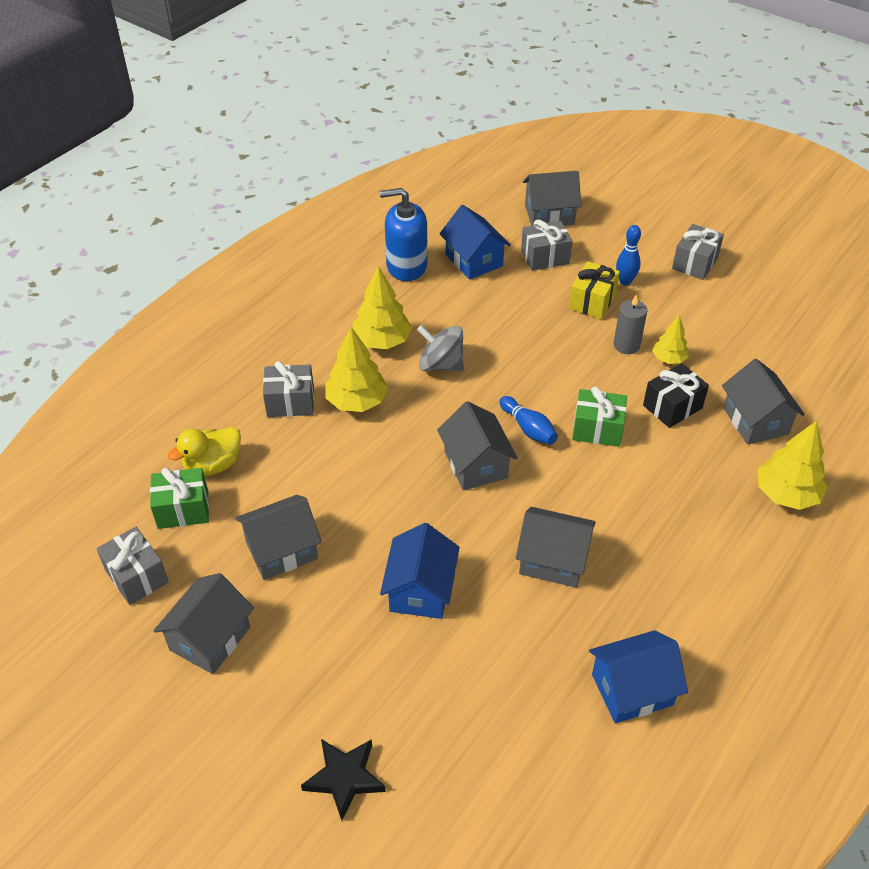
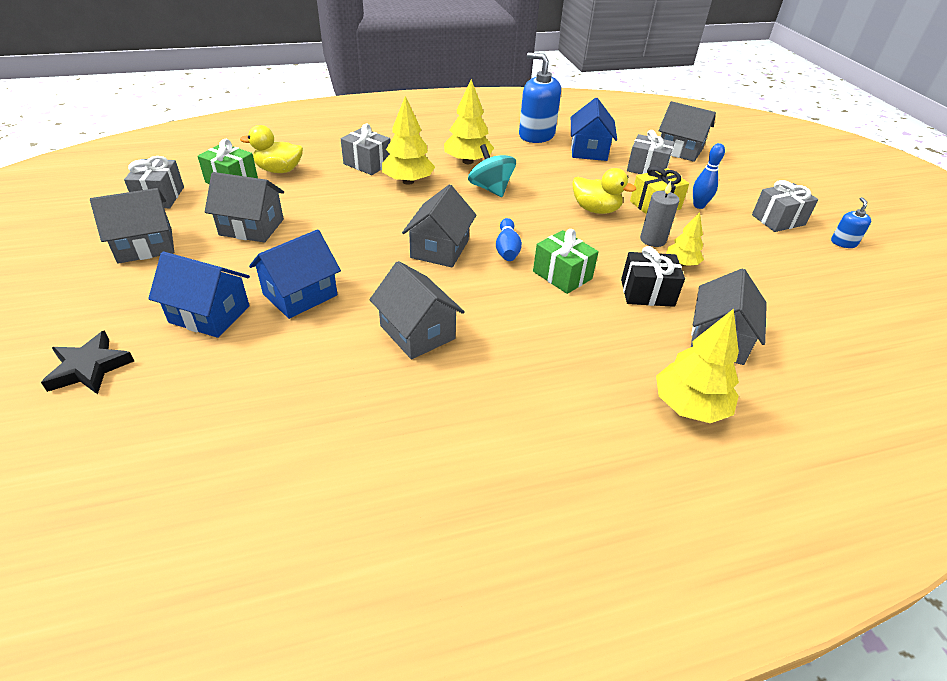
camera: 35 degrees right, 5 degrees down
grey spinning top [417,325,464,371] -> turquoise spinning top [468,144,516,197]
blue house [589,630,688,723] -> blue house moved to [148,252,250,338]
none -> yellow duck [572,168,636,214]
none -> blue soap dispenser [831,197,871,248]

